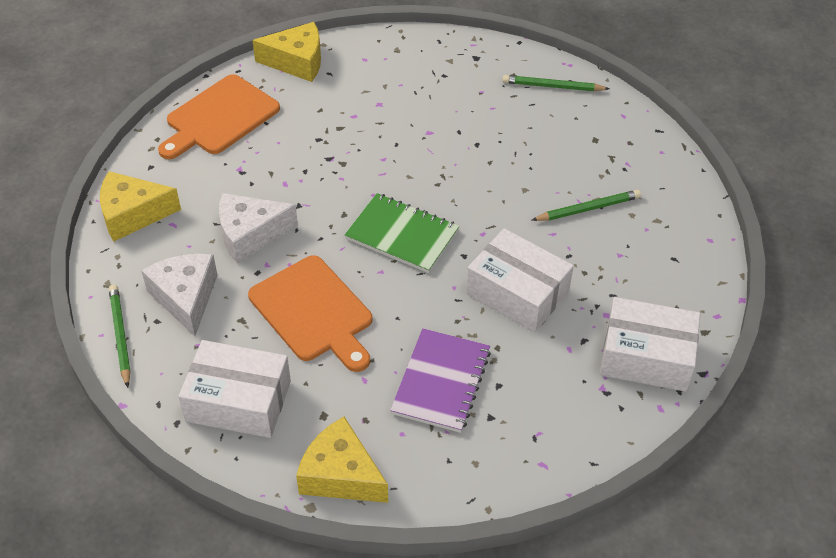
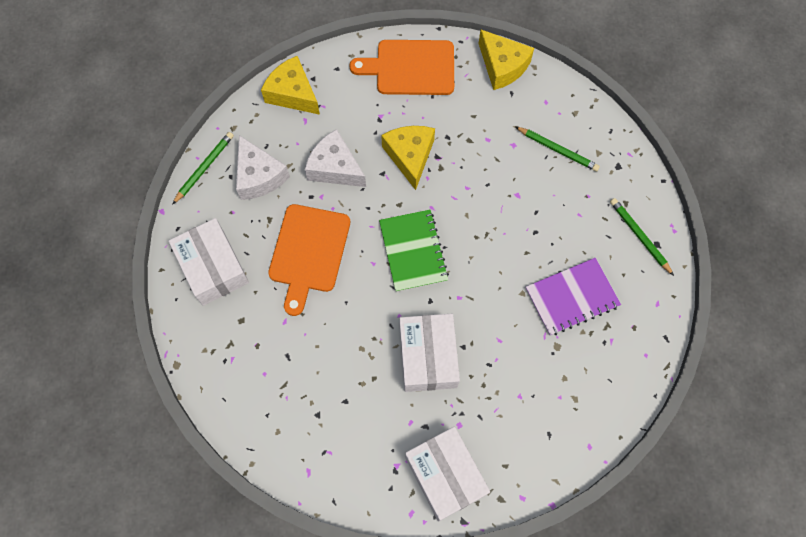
camera: 50 degrees right, 20 degrees up
white cheese [141,254,217,336] -> white cheese turned 120 degrees clockwise [236,135,290,200]
yellow cheese [296,417,388,503] -> yellow cheese moved to [381,126,435,190]
purple notebook [390,328,491,433] -> purple notebook moved to [526,258,621,336]
green pencil [532,190,641,221] -> green pencil moved to [515,126,600,172]

